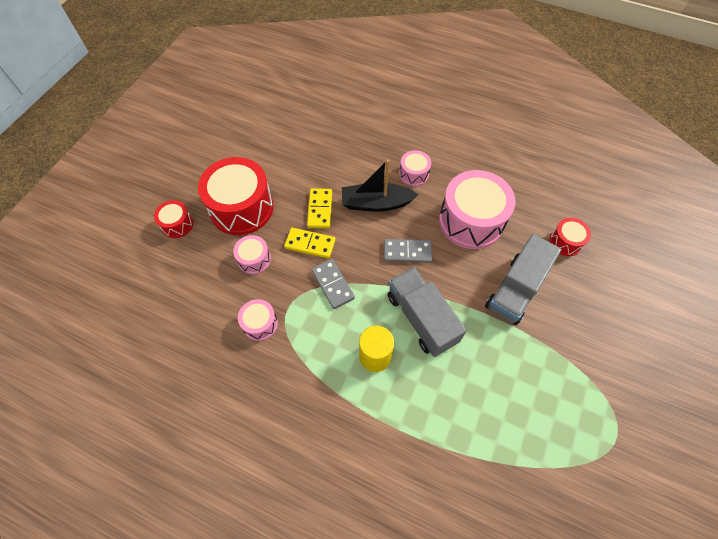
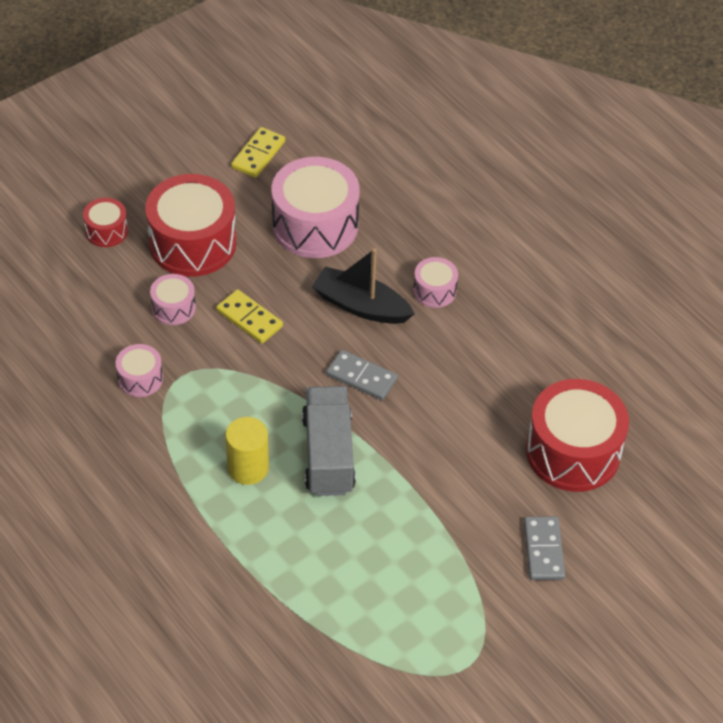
camera: 25 degrees right, 10 degrees down
yellow domino [307,188,332,229] -> yellow domino moved to [231,127,285,178]
grey domino [312,259,355,309] -> grey domino moved to [524,516,565,580]
pink drum [439,170,516,249] -> pink drum moved to [272,157,360,258]
grey truck [485,234,561,325] -> none
red drum [550,218,591,256] -> red drum [526,379,629,492], size x2.05

